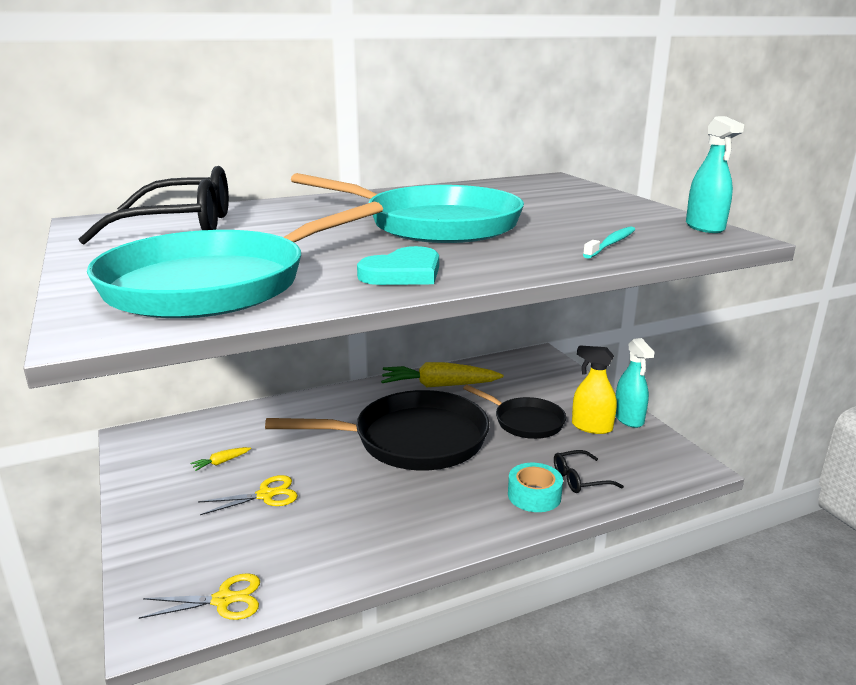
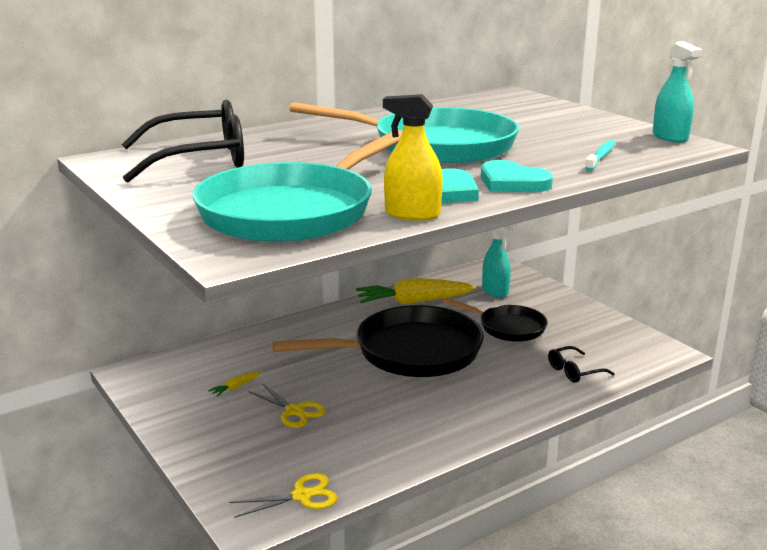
camera: 10 degrees left, 0 degrees up
yellow scissors [198,475,298,515] -> yellow scissors turned 75 degrees clockwise [249,383,326,428]
turquoise tape [508,463,563,512] -> none
yellow spray bottle [572,345,617,434] -> yellow spray bottle moved to [383,94,443,221]
turquoise spray bottle [616,338,655,428] -> turquoise spray bottle moved to [482,226,513,298]
none -> turquoise heart [481,160,553,192]

